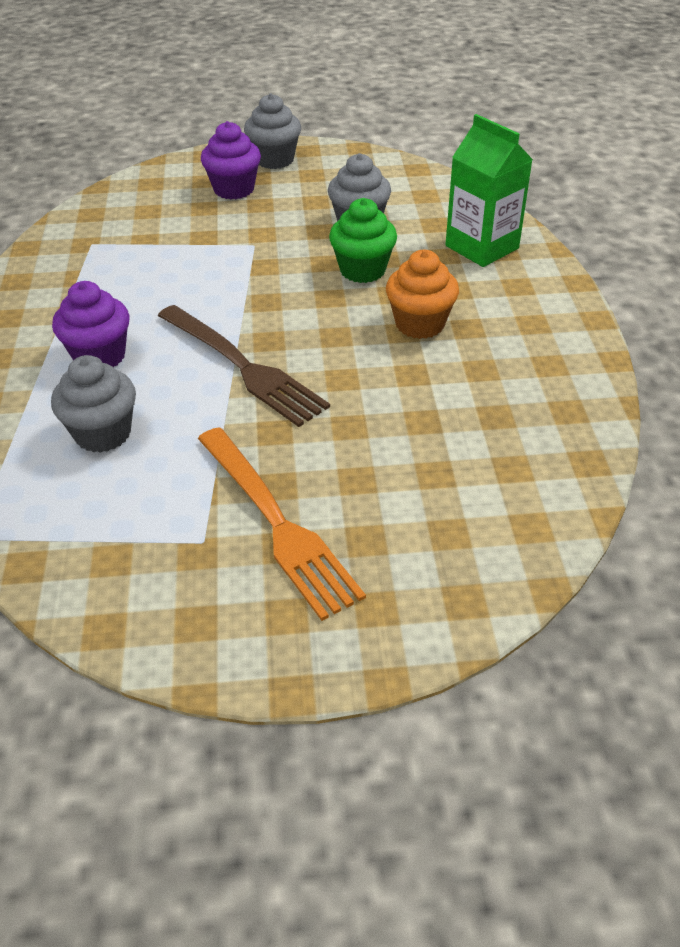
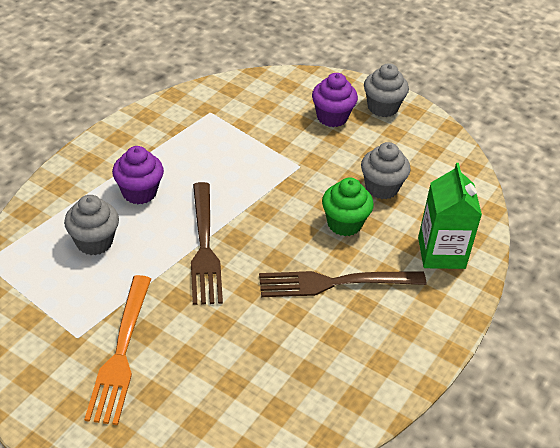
camera: 35 degrees right, 0 degrees up
orange cupcake [386,250,459,339] -> brown fork [259,271,426,297]

